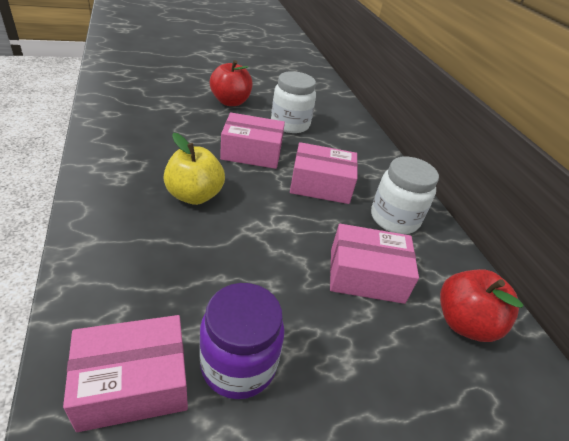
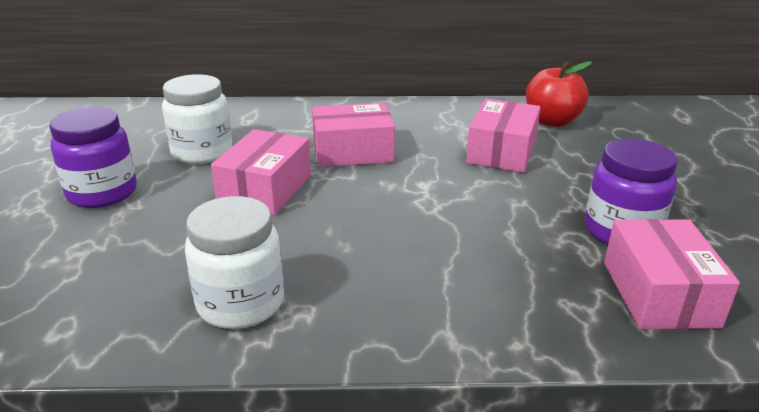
camera: 70 degrees left, 10 degrees down
yellow apple [163,133,225,205] -> none
red apple [210,60,253,106] -> purple jar [50,107,137,208]
pink box [290,142,358,204] -> pink box turned 60 degrees clockwise [312,103,395,167]
white jar [371,156,439,234] -> white jar moved to [185,196,284,329]

